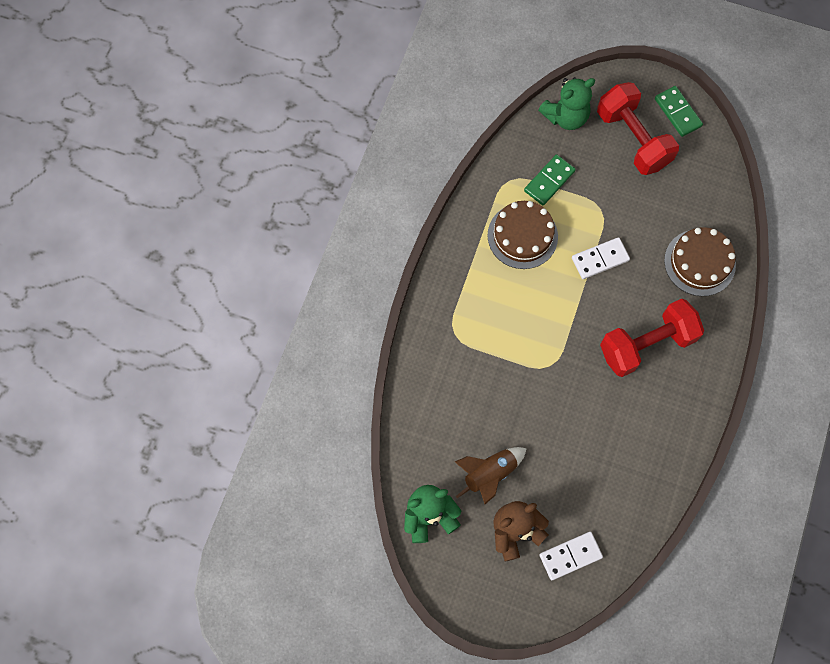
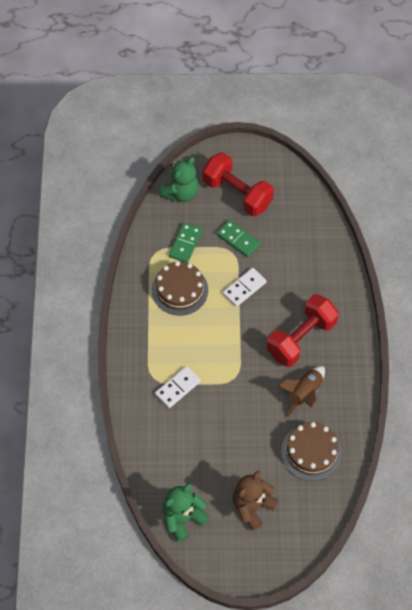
camera: 20 degrees left, 10 degrees down
brown rocket [455,447,527,504] -> brown rocket moved to [279,366,325,417]
white domino [540,532,603,580] -> white domino moved to [155,366,201,408]
green domino [655,86,703,137] -> green domino moved to [217,220,260,257]
brown cake [664,227,736,296] -> brown cake moved to [281,422,342,481]

